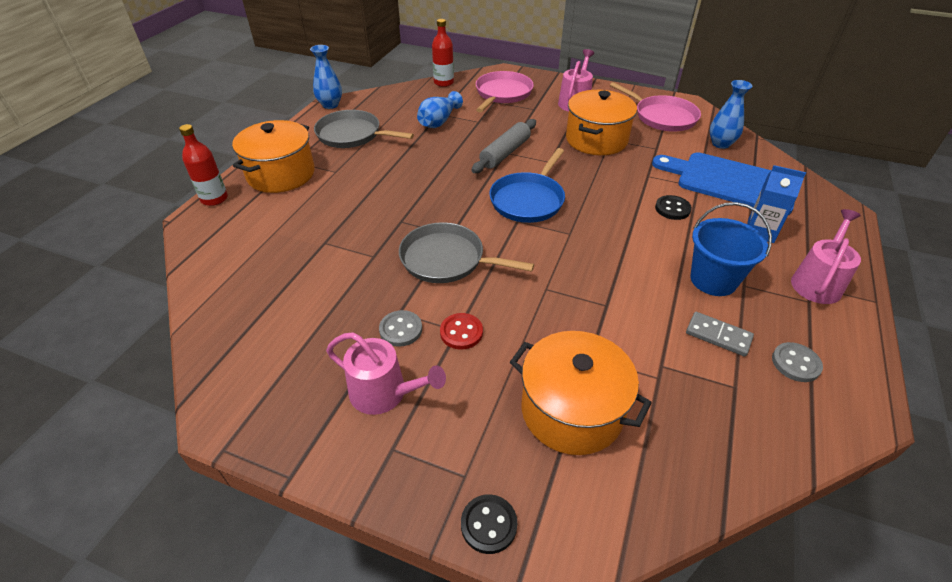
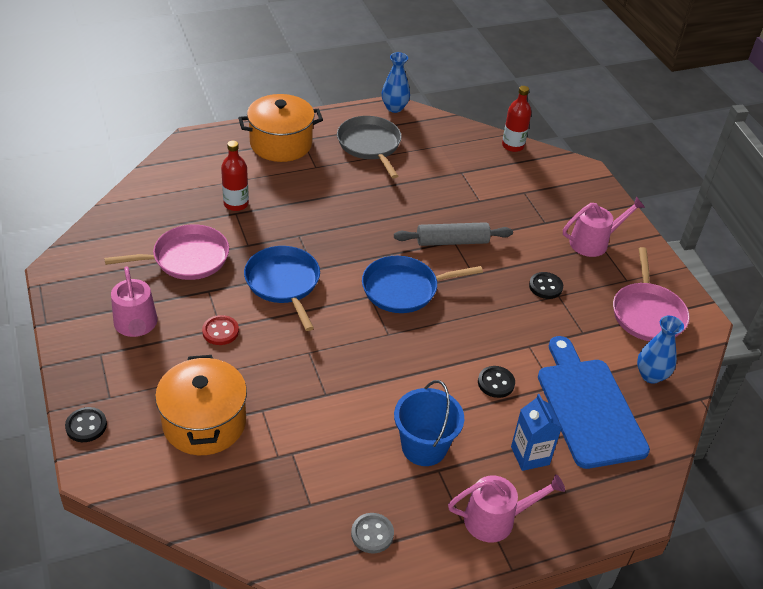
camera: 45 degrees right, 0 degrees up
red bottle [179,124,228,206] -> red bottle moved to [221,141,249,211]
grey button [379,310,422,347] -> none
grey pan [399,222,534,283] -> blue pan [244,246,320,331]
blue vase [417,91,463,128] -> none
pink pan [476,71,534,112] -> pink pan moved to [104,224,229,280]
orange pot [566,90,637,155] -> black button [529,272,563,299]
grey domino [686,312,754,357] -> none

